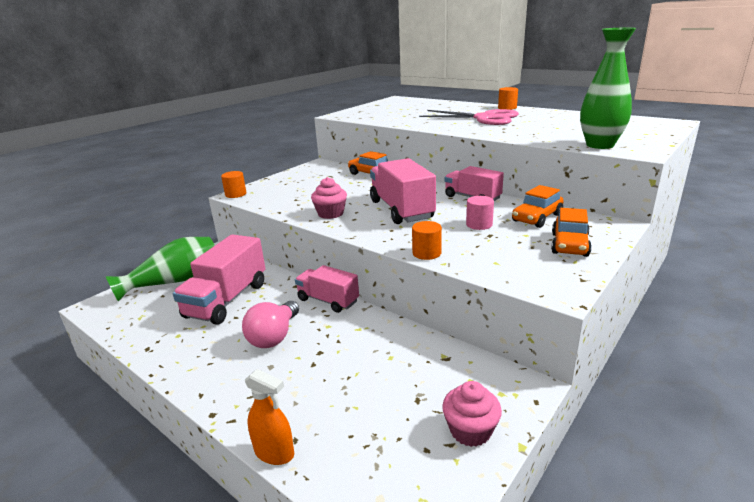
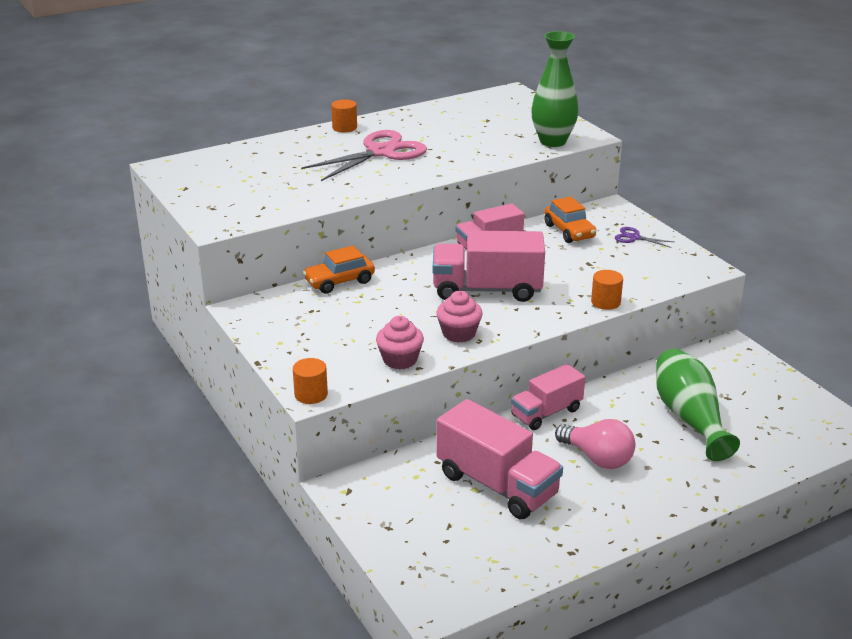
camera: 70 degrees left, 5 degrees up
green vase [106,237,215,301] -> green vase moved to [656,349,740,461]
orange spray bottle [245,369,294,465] -> none
pink cupcake [442,381,502,447] -> pink cupcake moved to [376,316,424,369]
pink cylinder [466,196,494,230] -> none
orange car [551,208,592,257] -> purple scissors [615,227,674,248]

